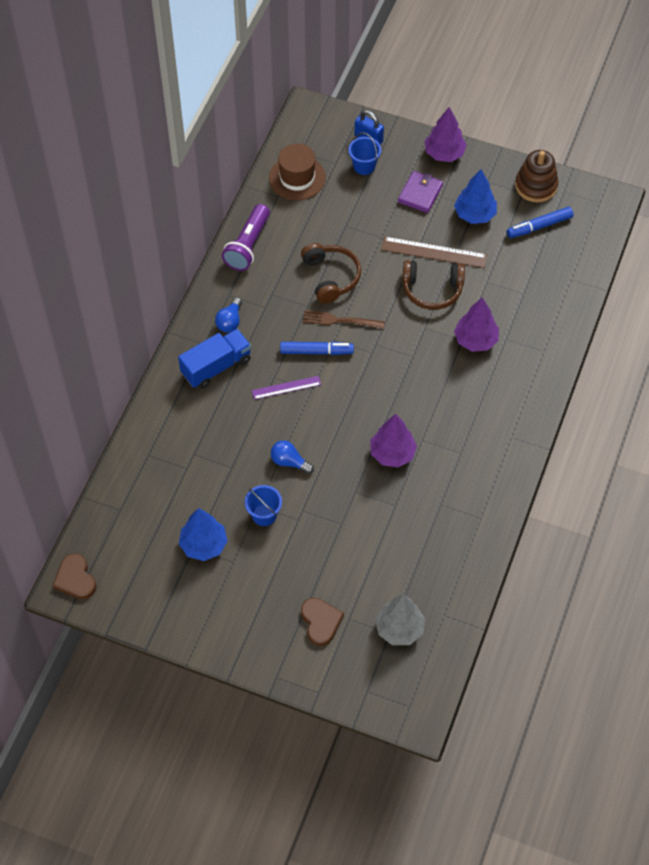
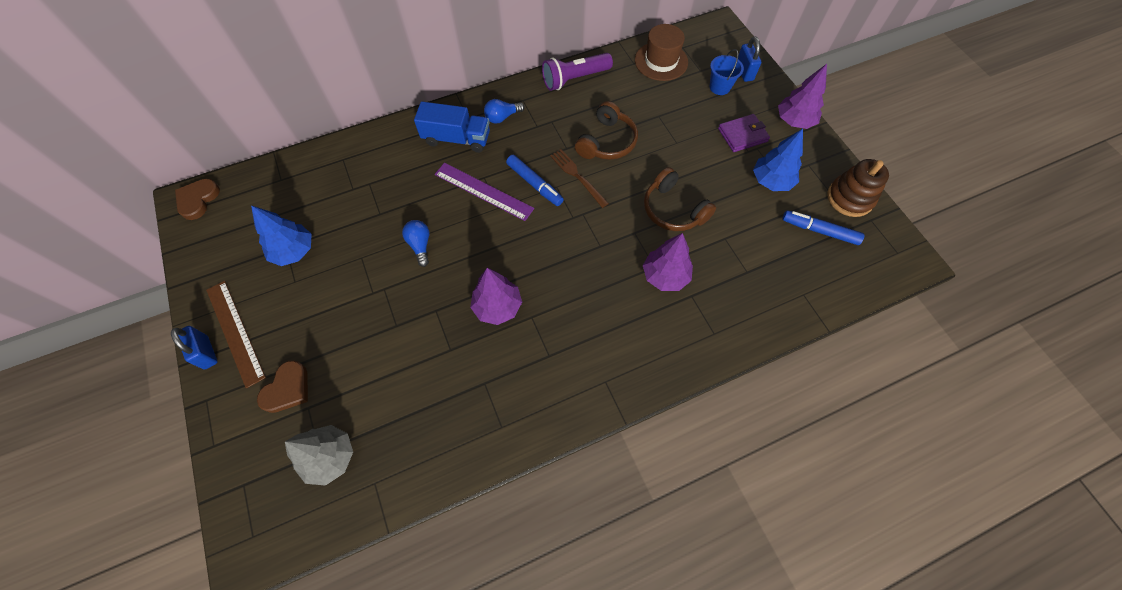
camera: 45 degrees right, 5 degrees up
blue bucket [245,485,282,526] -> none
purple ruler [252,376,321,399] -> purple ruler [435,163,534,221], size x1.59
brown ruler [381,237,487,268] -> brown ruler moved to [206,281,266,388]
none -> blue padlock [171,326,218,369]

